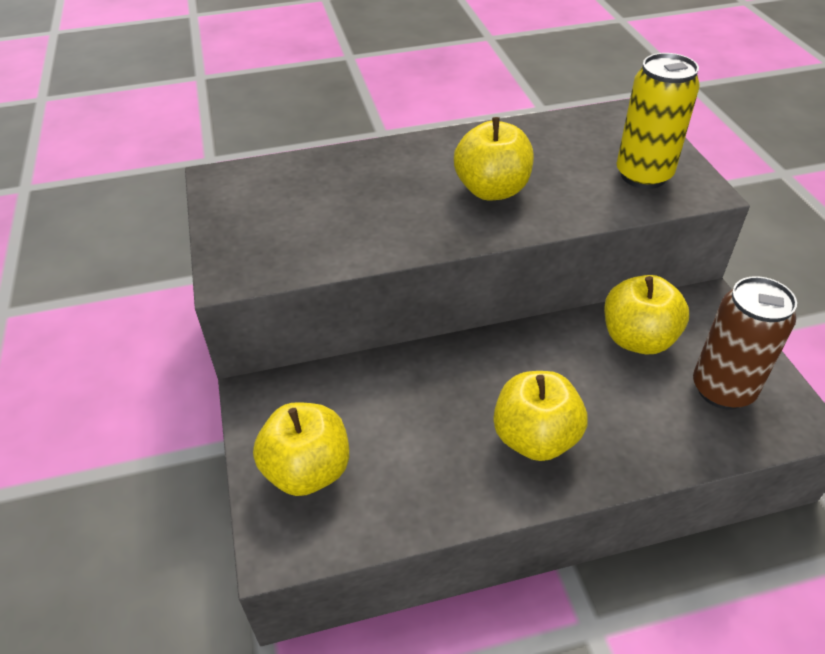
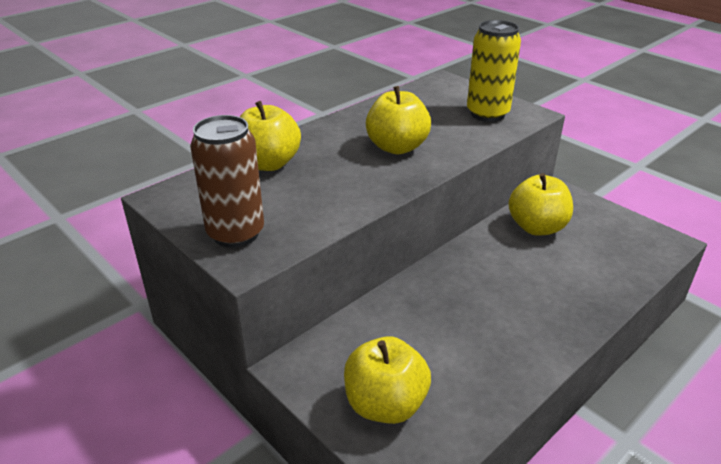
camera: 30 degrees left, 10 degrees down
yellow apple [493,371,588,461] -> yellow apple moved to [240,101,301,171]
brown can [693,276,797,410] -> brown can moved to [190,115,264,248]

